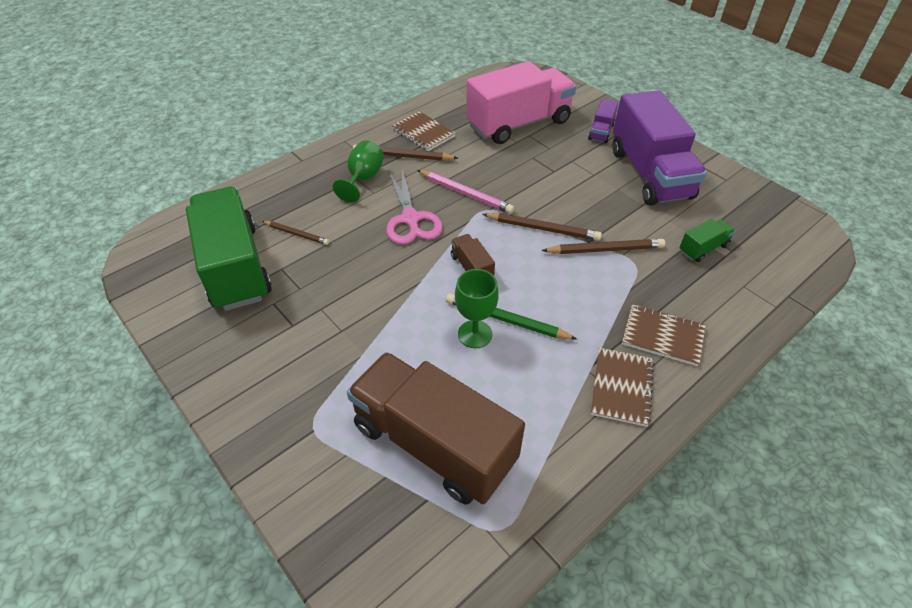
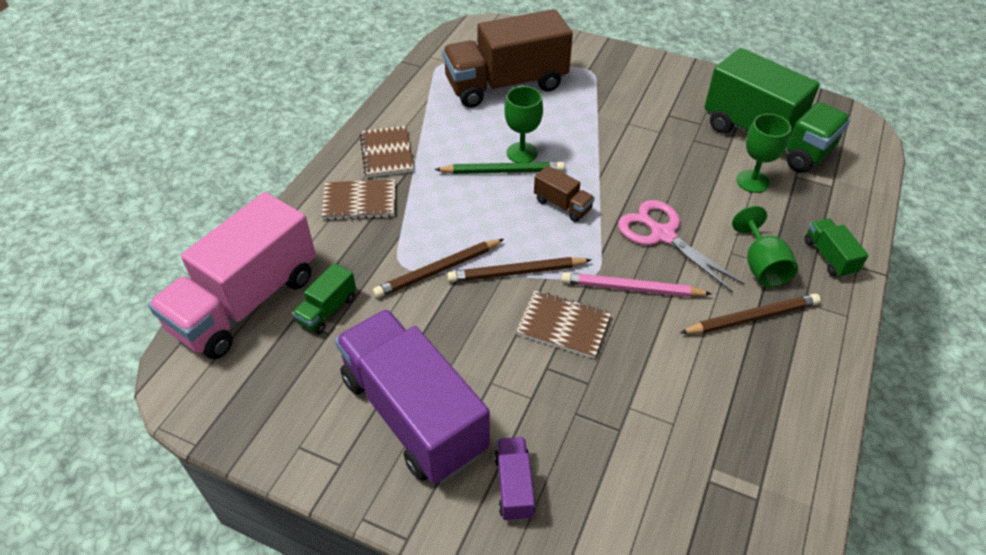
camera: 155 degrees right, 0 degrees up
brown pencil [262,221,329,245] -> green goblet [736,114,791,193]
brown truck [347,352,525,504] -> brown truck turned 150 degrees clockwise [442,9,573,108]
brown notebook [392,111,456,151] -> brown notebook moved to [516,290,611,359]
pink truck [466,61,576,144] -> pink truck moved to [148,192,316,359]
none -> green truck [804,218,869,278]

